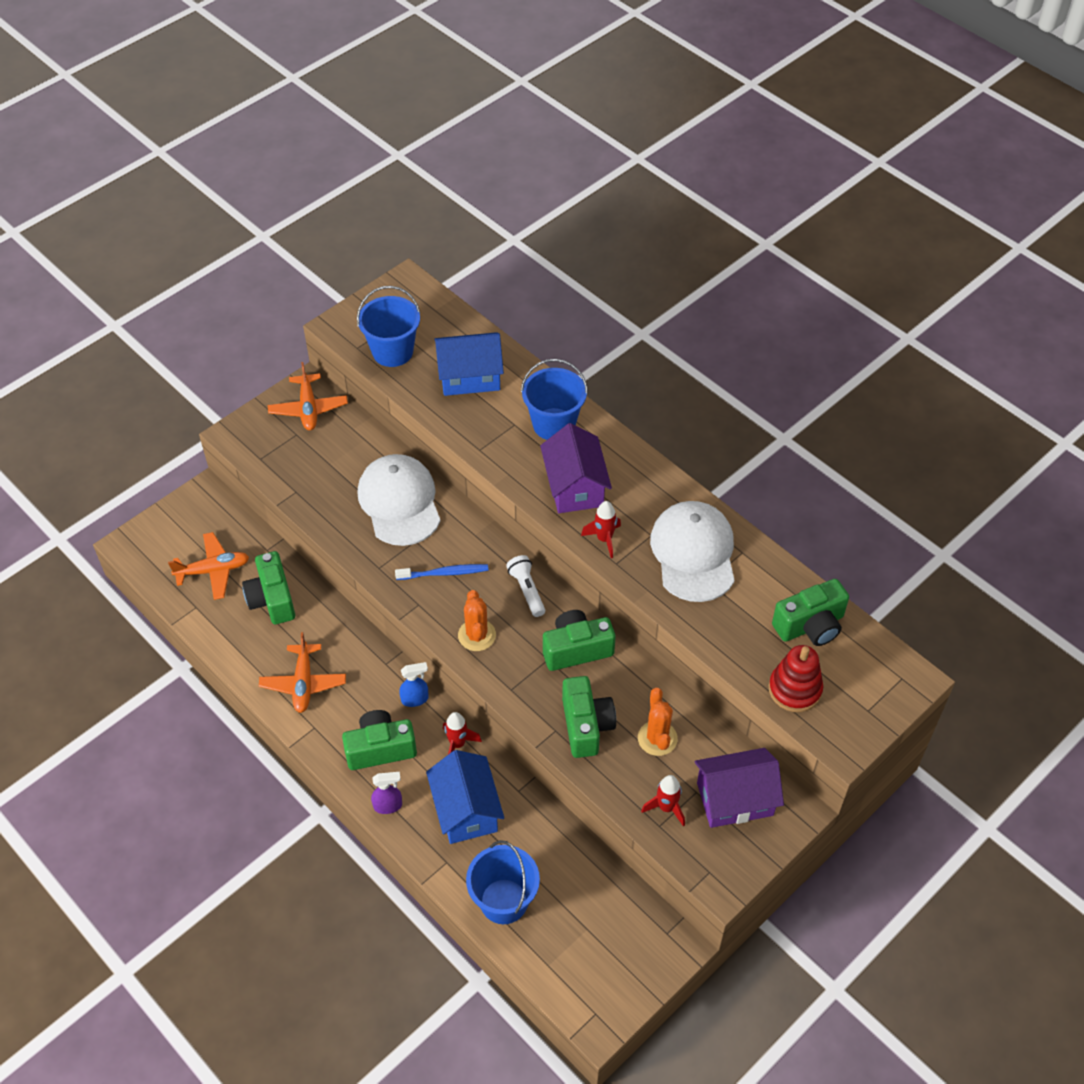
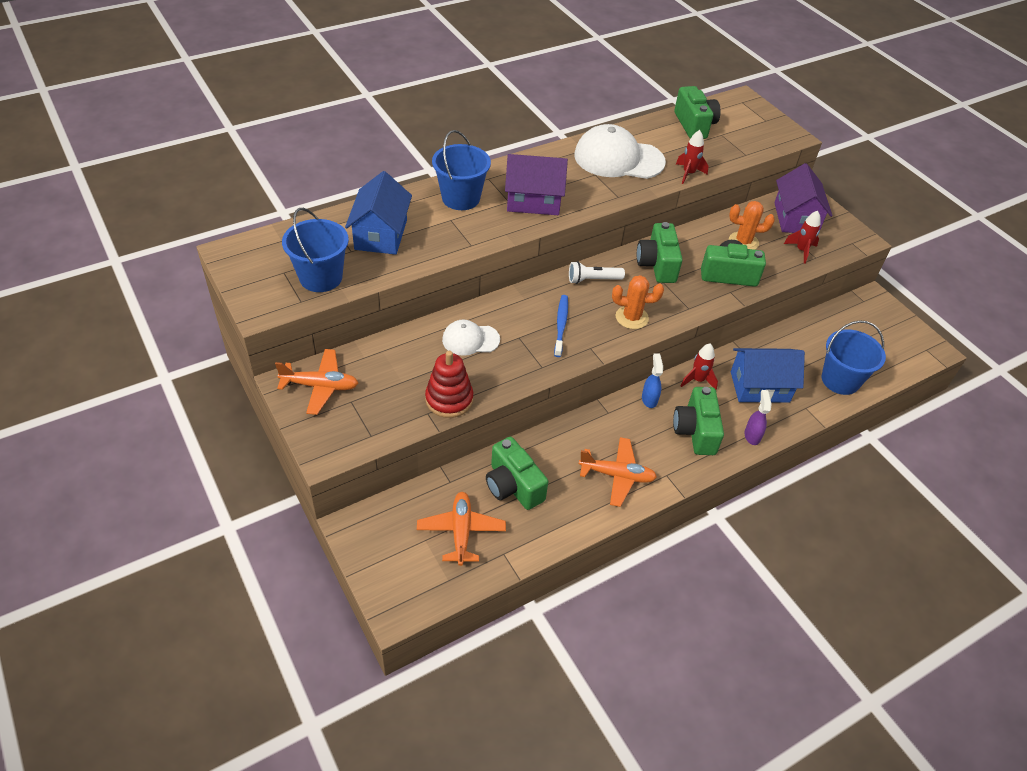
camera: 80 degrees left, 5 degrees down
green camera [242,551,295,624] -> green camera turned 60 degrees clockwise [486,437,548,510]
white cap [357,454,441,546] -> white cap [442,320,500,356], size x0.56
red rocket [581,501,621,558] -> red rocket moved to [676,130,709,184]
red stacking toy [769,645,823,712] -> red stacking toy moved to [425,351,473,418]

